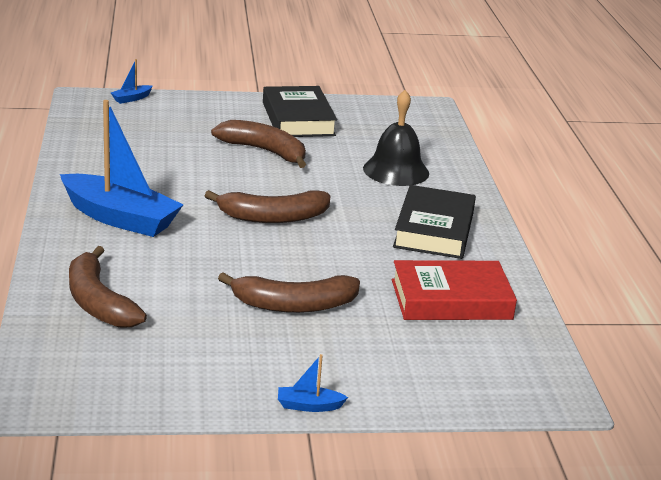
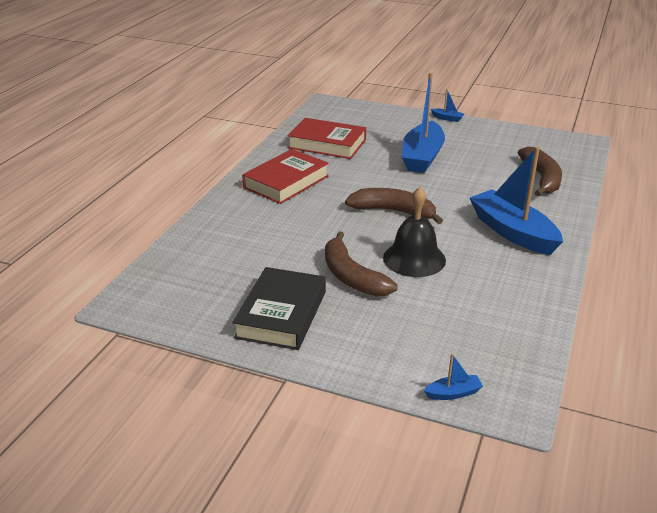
camera: 150 degrees left, 5 degrees up
brown banana [218,272,360,313] -> blue boat [402,73,445,173]
black bell [363,90,429,186] -> black bell moved to [383,187,446,277]
black book [393,185,476,259] -> red book [242,149,329,204]

